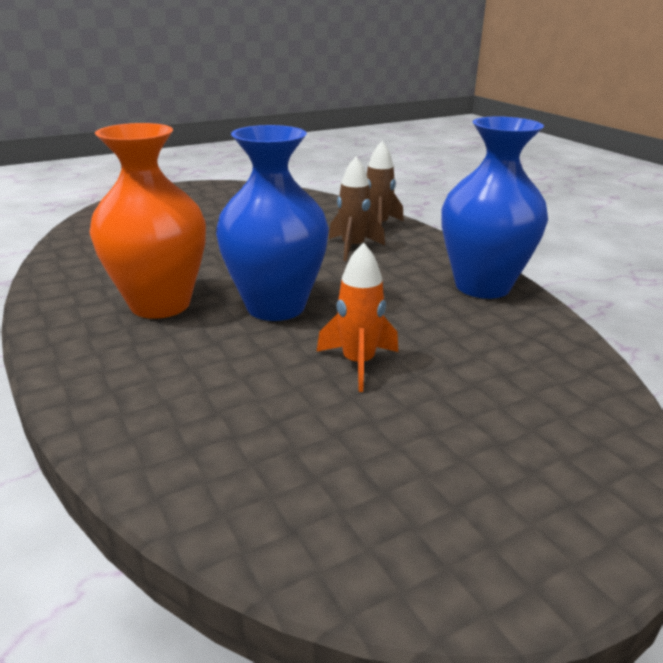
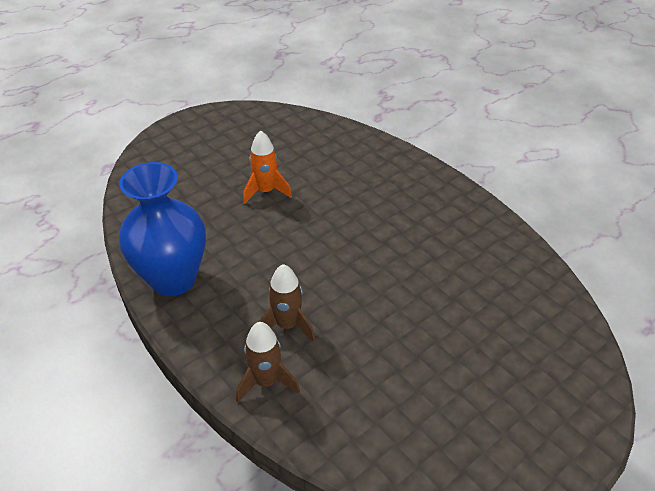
camera: 170 degrees right, 15 degrees up
orange vase [90,123,206,319] -> none
blue vase [216,125,329,321] -> none

